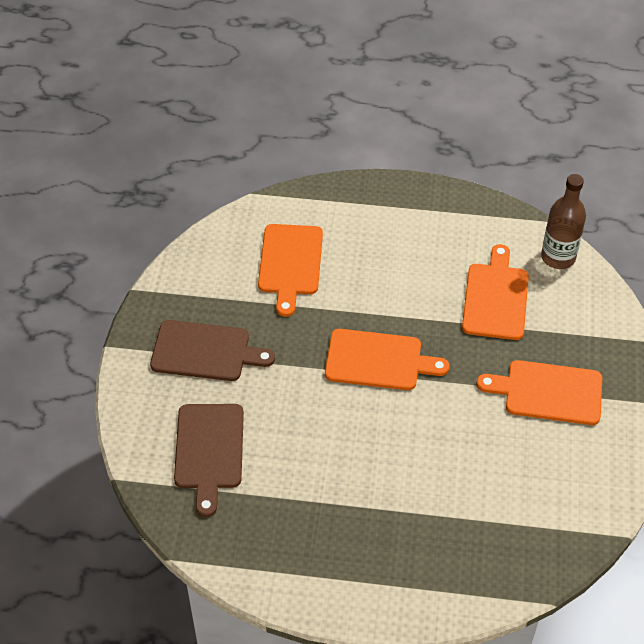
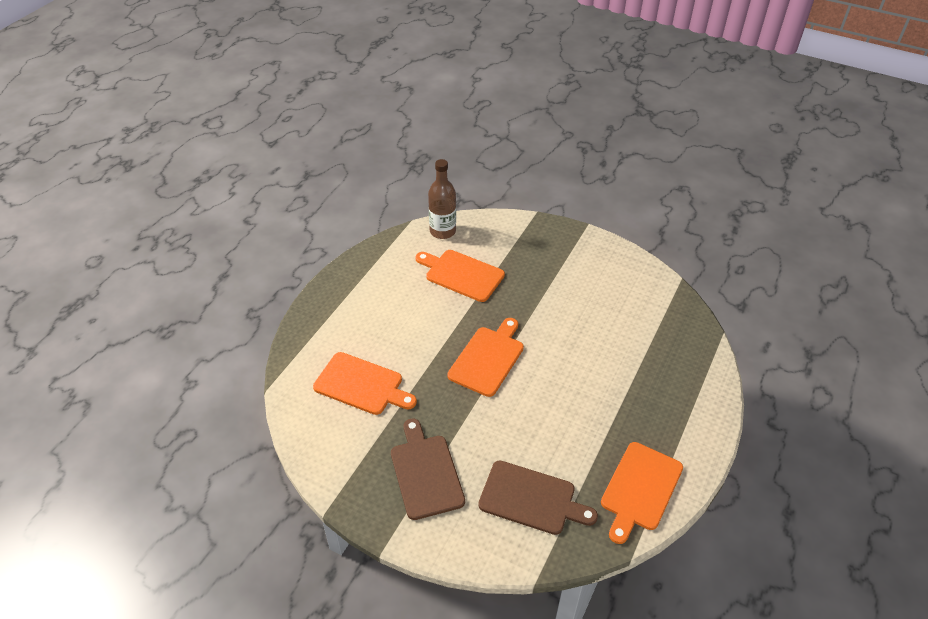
camera: 70 degrees left, 5 degrees down
brown cutting board [150,320,275,381] -> brown cutting board turned 45 degrees counterclockwise [391,418,465,520]
orange cutting board [476,360,602,425] -> orange cutting board moved to [601,442,683,544]

